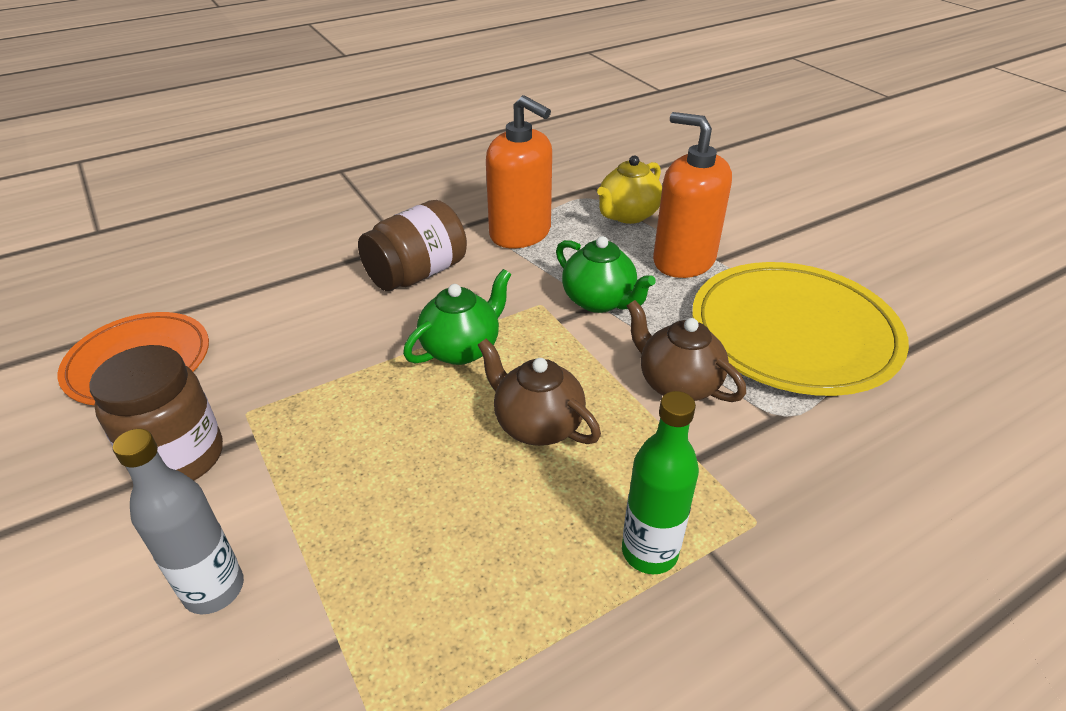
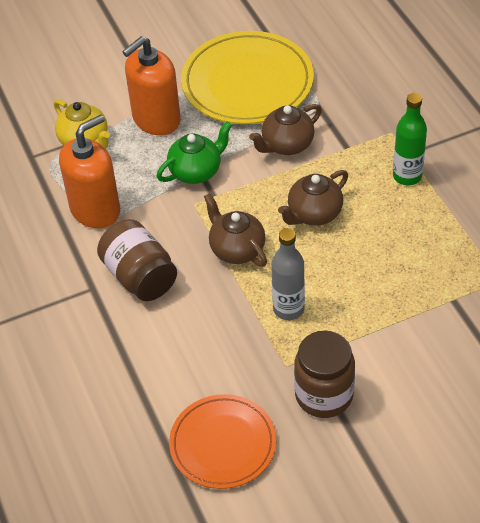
camera: 80 degrees left, 10 degrees up
grey bottle [113,429,244,614] -> grey bottle moved to [271,228,305,320]
green teapot [403,269,512,365] -> brown teapot [204,193,267,267]

